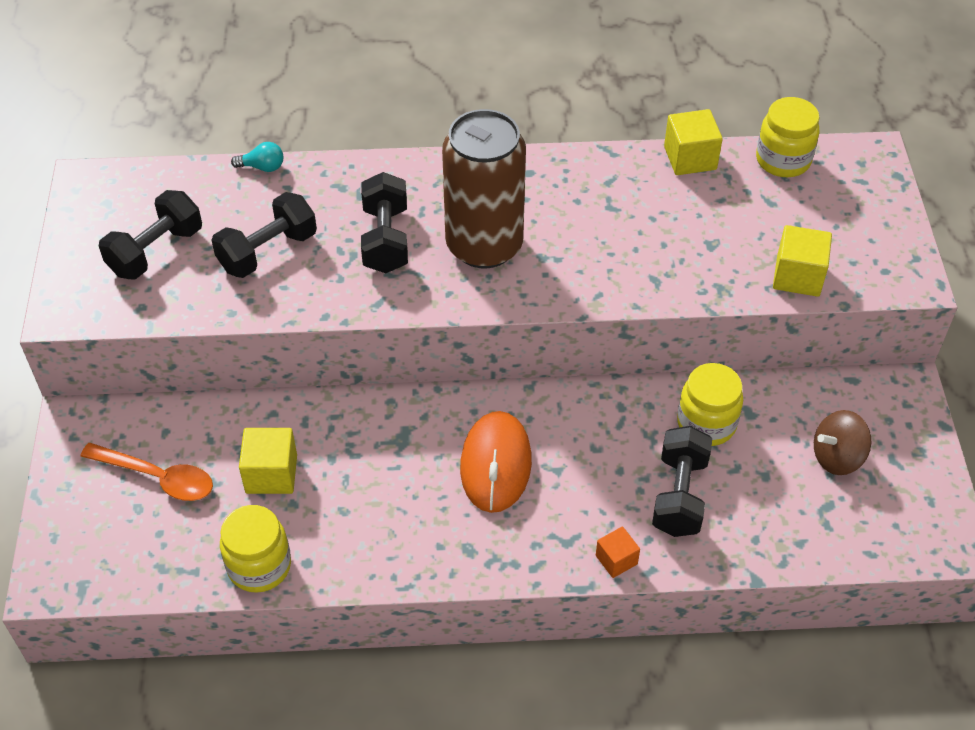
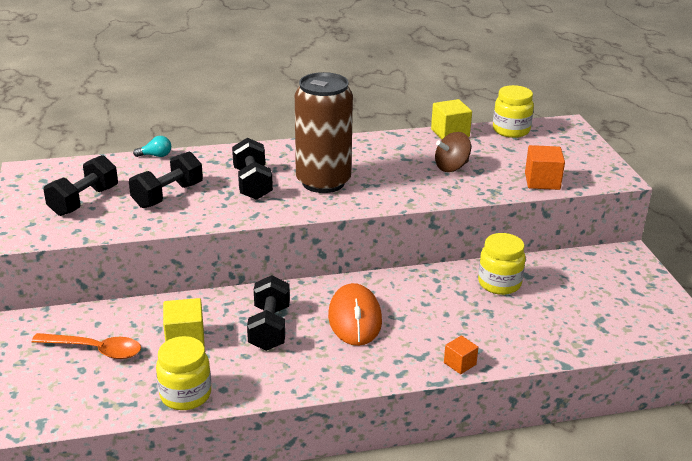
camera: 10 degrees left, 20 degrees down
black dumbbell [652,426,712,537] -> black dumbbell moved to [247,275,290,351]
yellow cube [773,225,832,297] -> orange cube [525,145,565,190]
brown spinning top [814,410,871,475] -> brown spinning top moved to [435,132,471,172]

